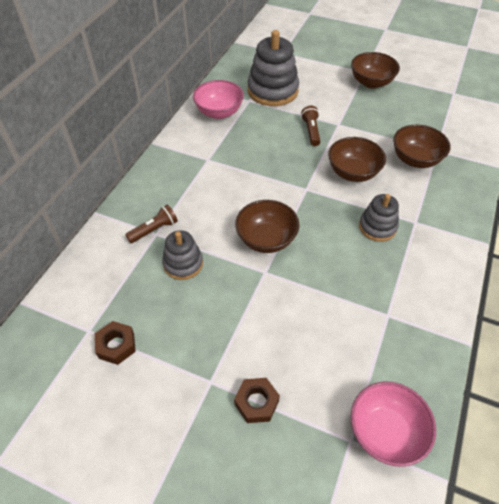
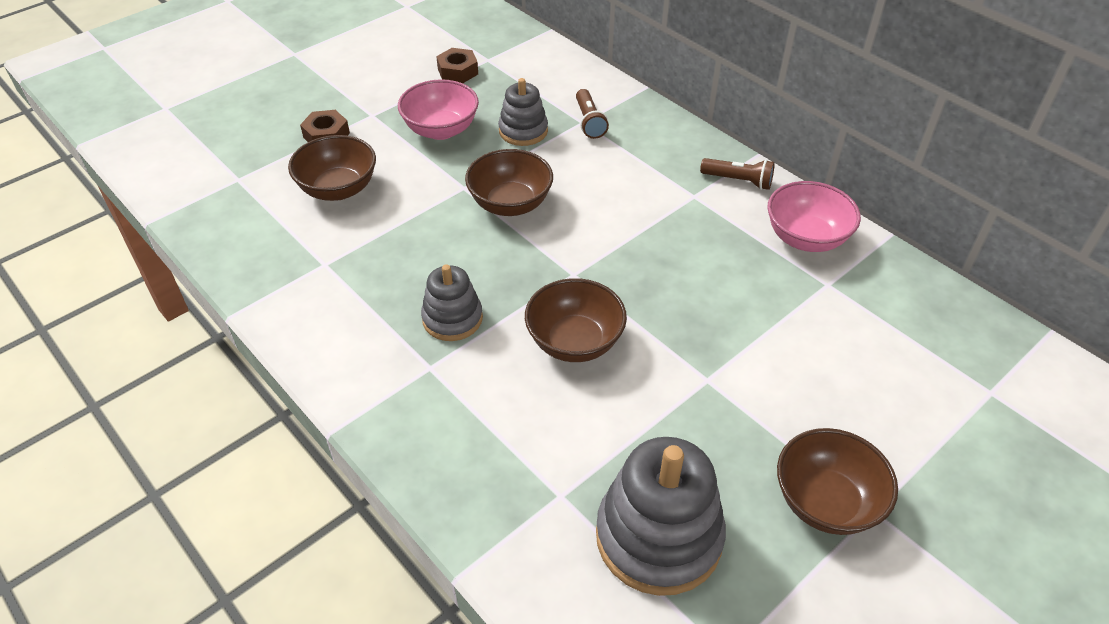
camera: 115 degrees right, 5 degrees down
grey stacking toy [248,30,299,106] -> grey stacking toy moved to [596,437,726,596]
brown flashlight [301,106,320,146] -> brown flashlight moved to [700,158,775,190]
pink bowl [351,381,436,467] -> pink bowl moved to [398,79,479,140]
brown bowl [393,124,450,168] -> brown bowl moved to [288,135,376,201]

